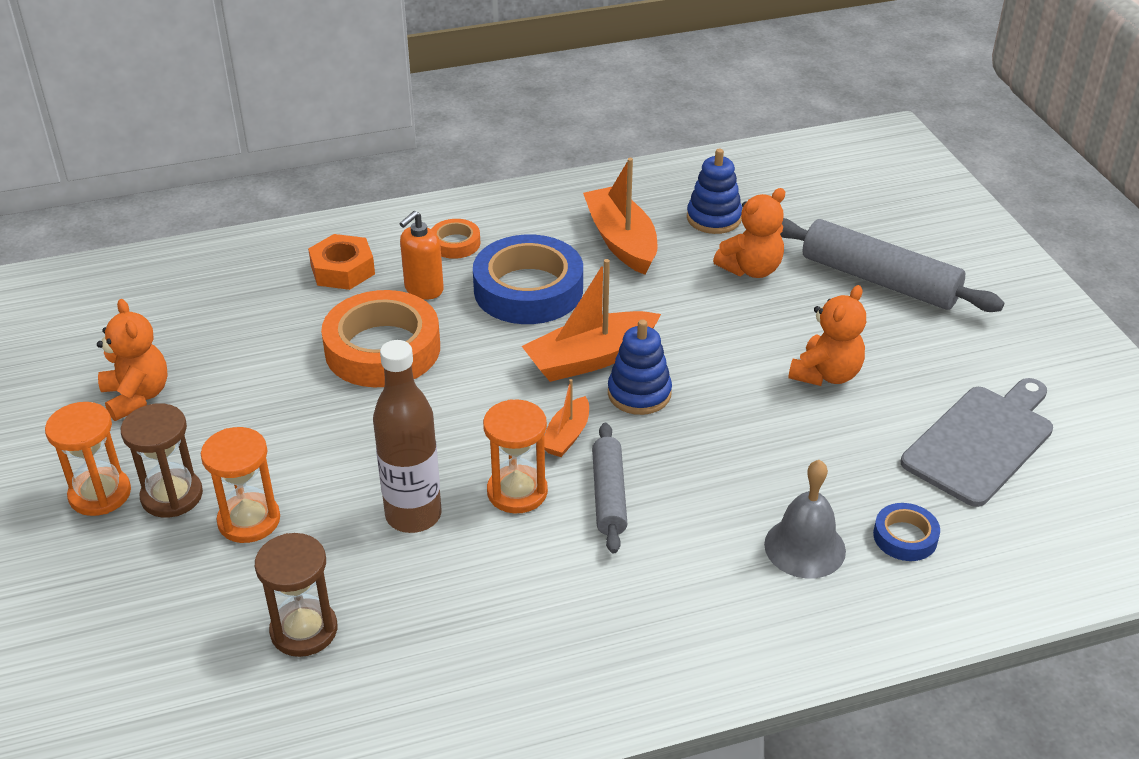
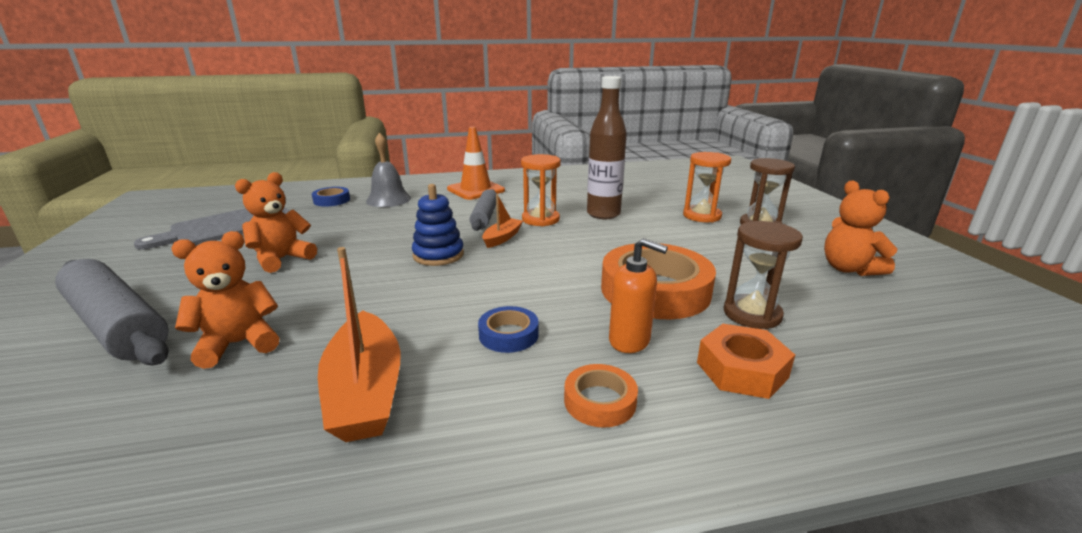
camera: 175 degrees left, 15 degrees down
orange hourglass [45,402,131,516] -> none
brown hourglass [255,533,337,657] -> brown hourglass moved to [724,221,803,329]
orange soap dispenser [399,211,444,299] -> orange soap dispenser turned 75 degrees clockwise [609,238,668,353]
blue tape [473,235,583,324] -> blue tape [478,306,539,353], size x0.48
orange boat [522,259,661,382] -> none
blue stacking toy [687,149,742,234] -> none
none -> orange traffic cone [447,127,505,200]

